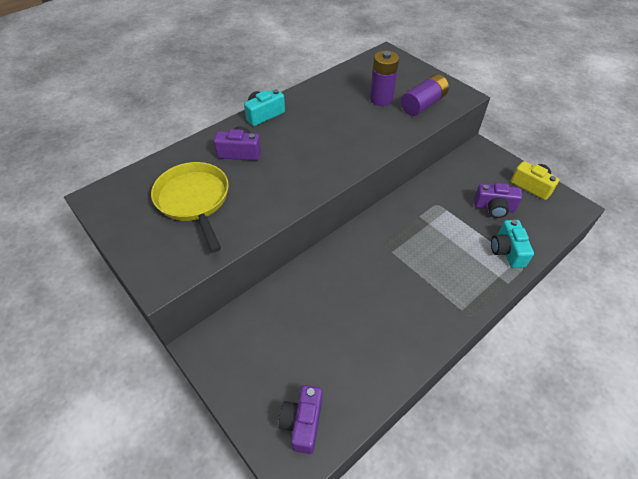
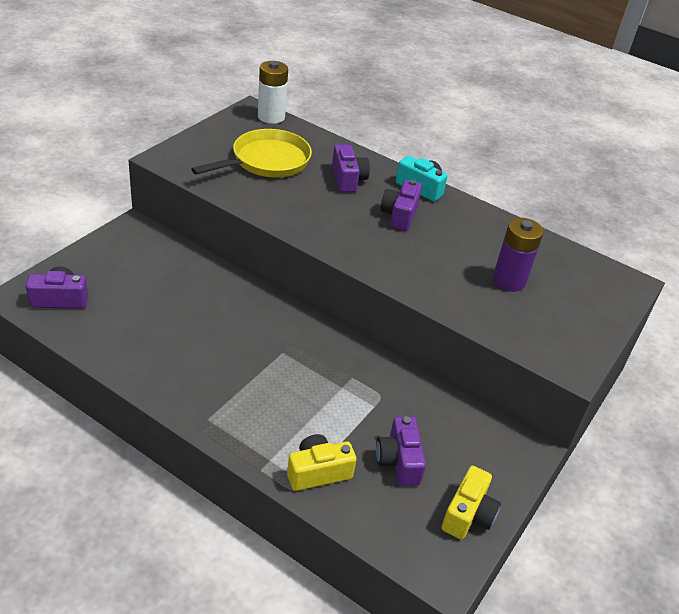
camera: 70 degrees right, 10 degrees down
purple battery [401,74,449,116] -> none
turquoise camera [491,220,534,268] -> yellow camera [287,434,357,491]
none -> white battery [258,61,288,124]
none -> purple camera [380,180,422,231]

